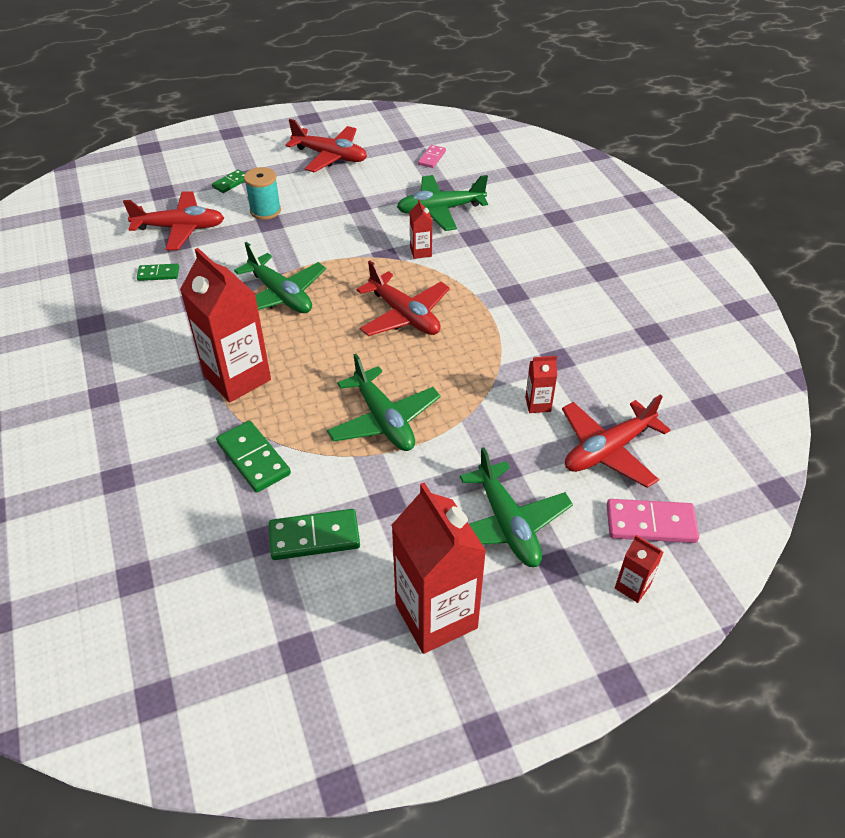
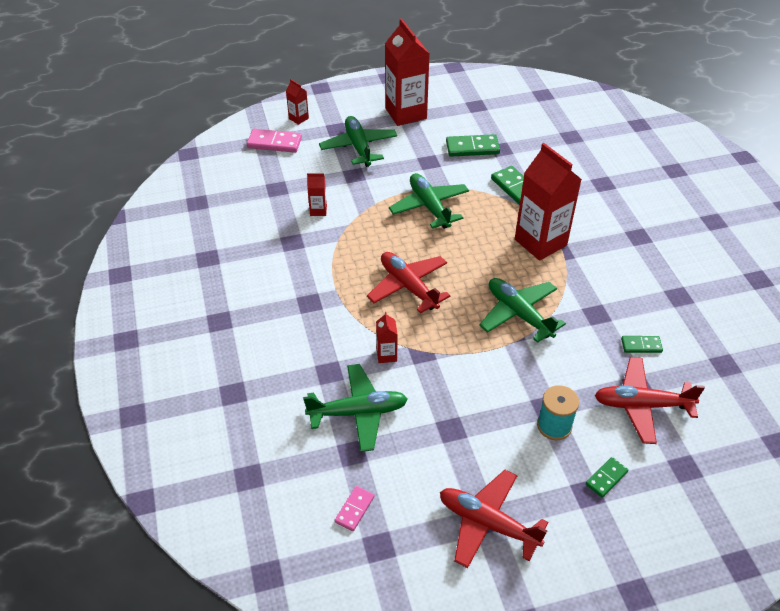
camera: 175 degrees left, 0 degrees up
red plane [562,394,670,488] -> none

